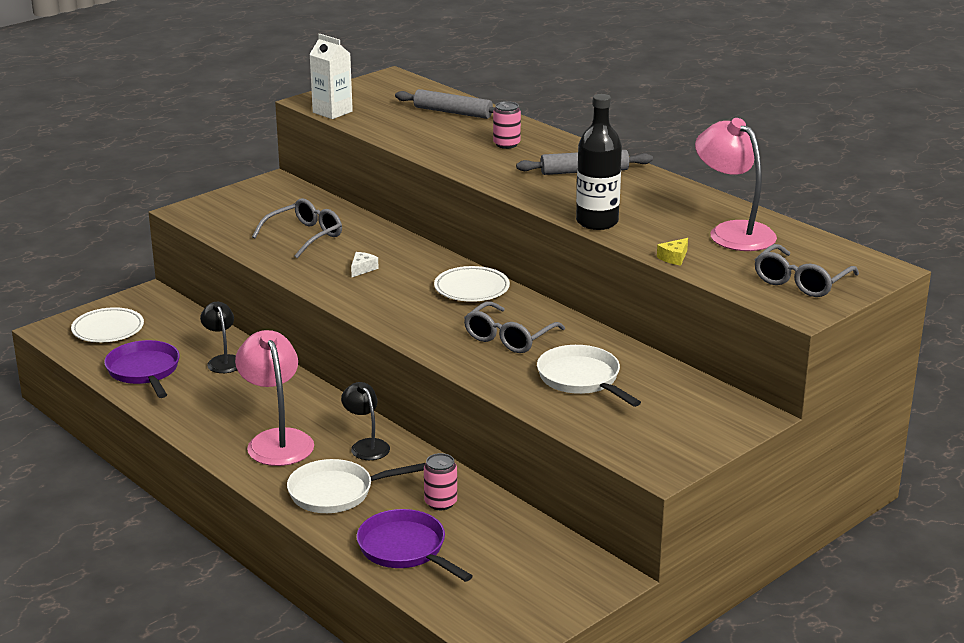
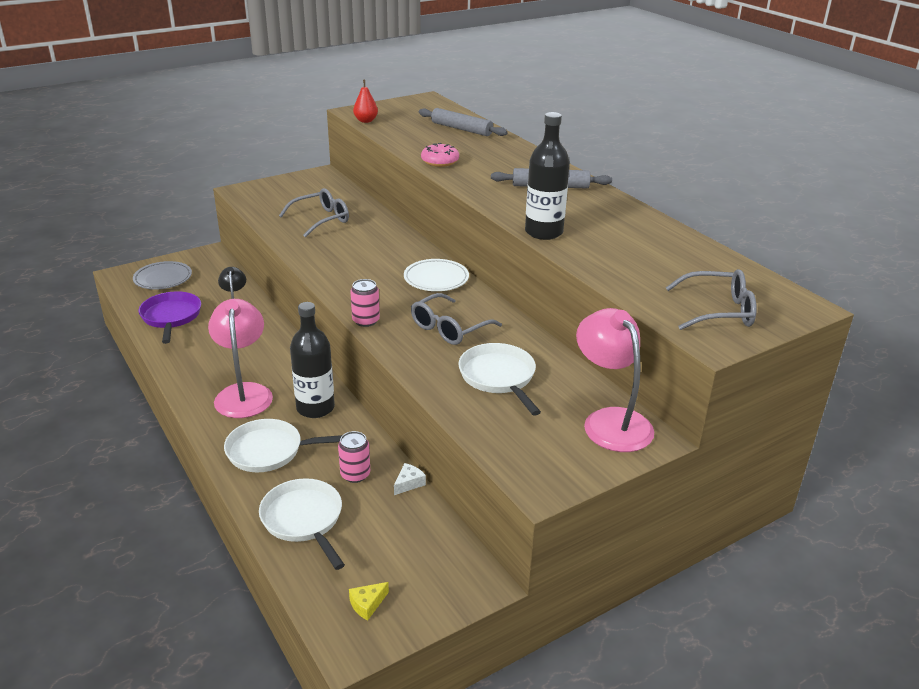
camera: 10 degrees right, 5 degrees up
white plate [71,307,144,342] -> grey plate [133,261,192,290]
white carton [309,34,353,119] -> red pear [353,80,378,123]
black lamp [341,382,390,460] -> black bottle [290,302,335,418]
white cheese [351,252,379,277] -> white cheese moved to [394,463,426,495]
purple pan [357,509,473,582] -> white pan [259,478,345,570]
pink can [493,101,521,149] -> pink can moved to [350,279,380,327]
yellow cheese [657,238,688,265] -> yellow cheese moved to [349,582,389,620]
pink lamp [695,118,777,251] -> pink lamp moved to [576,308,654,452]
grey glasses [754,244,859,297] -> grey glasses turned 135 degrees counterclockwise [666,269,757,330]
none -> pink donut [421,143,459,167]

